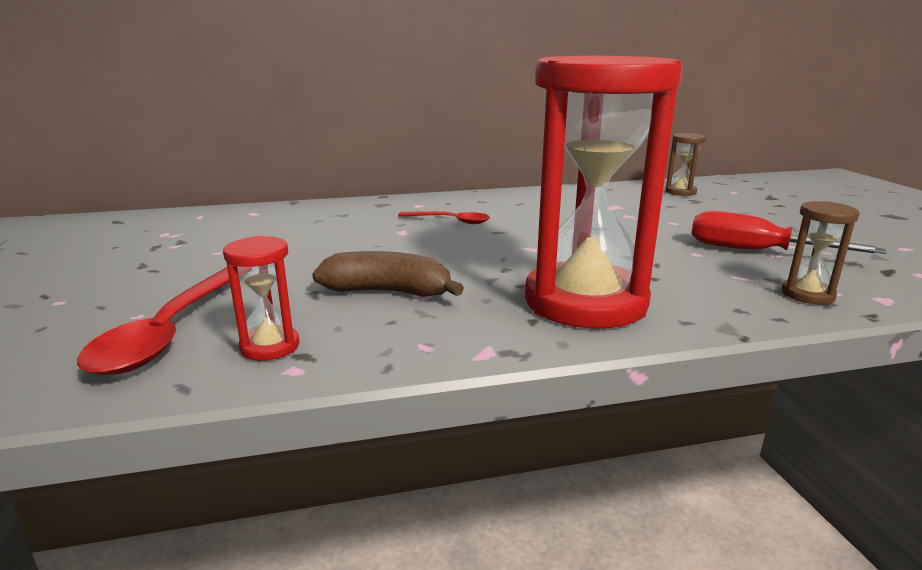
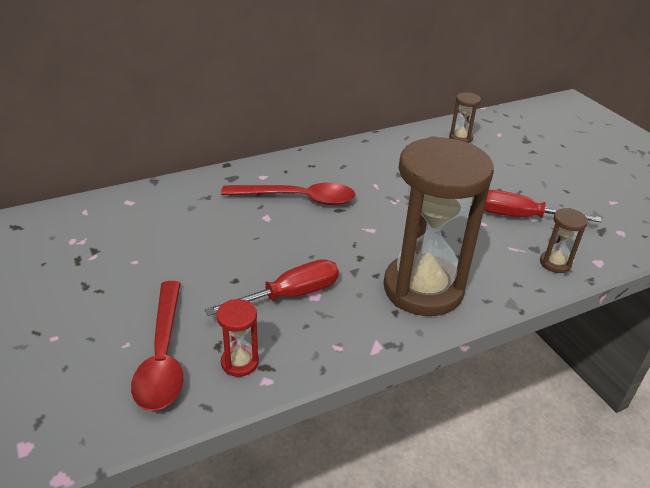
camera: 15 degrees left, 15 degrees up
brown banana [313,251,464,297] -> red screwdriver [205,259,339,316]
red spoon [398,211,490,224] -> red spoon [221,183,355,205], size x1.78
red hourglass [525,55,683,329] -> brown hourglass [383,136,494,316]

